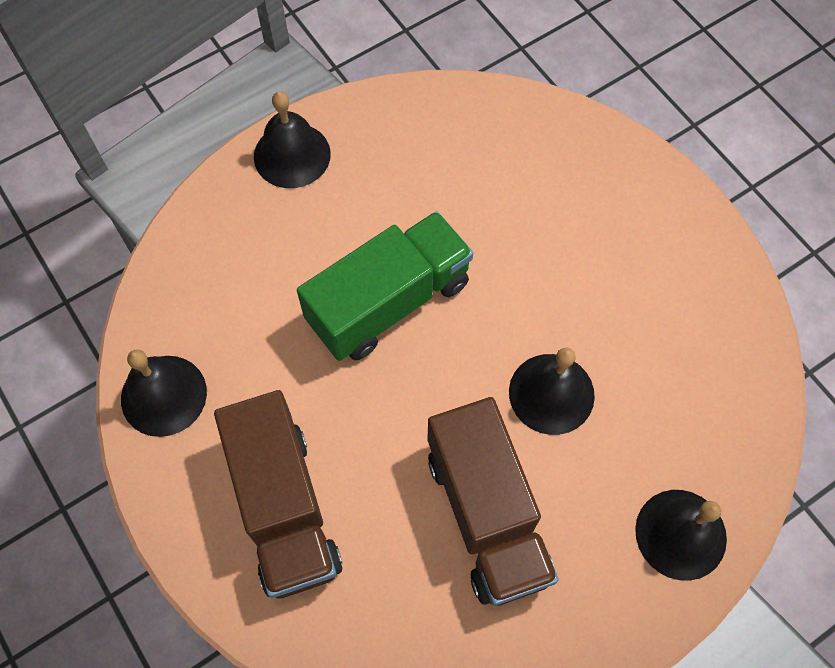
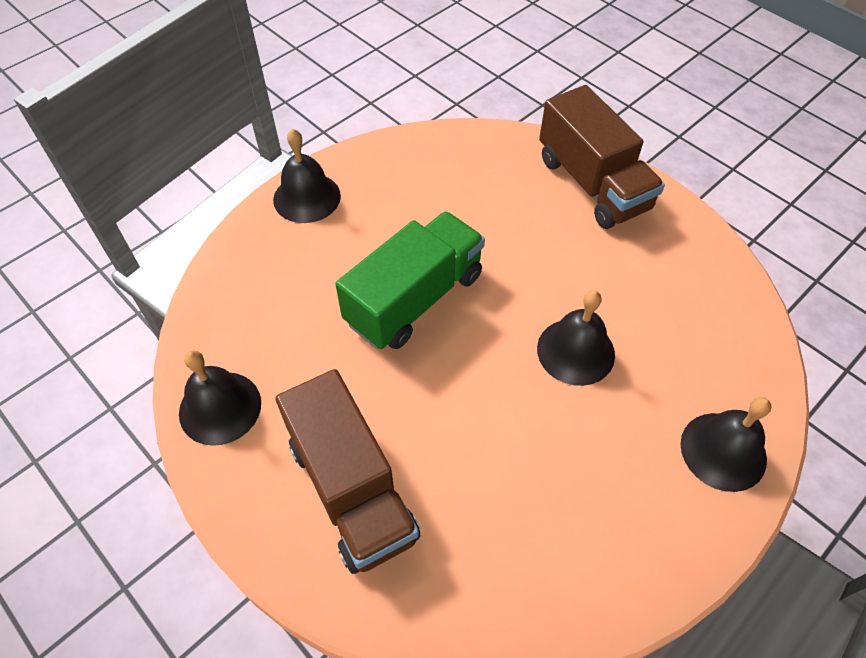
camera: 10 degrees left, 10 degrees down
brown truck [427,397,559,606] -> brown truck moved to [539,85,665,229]

